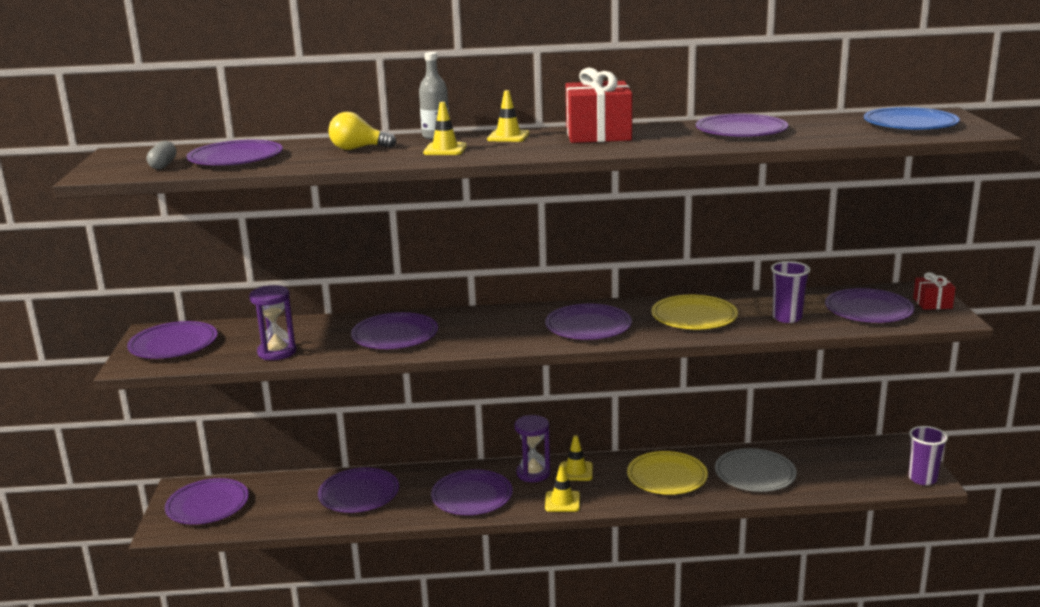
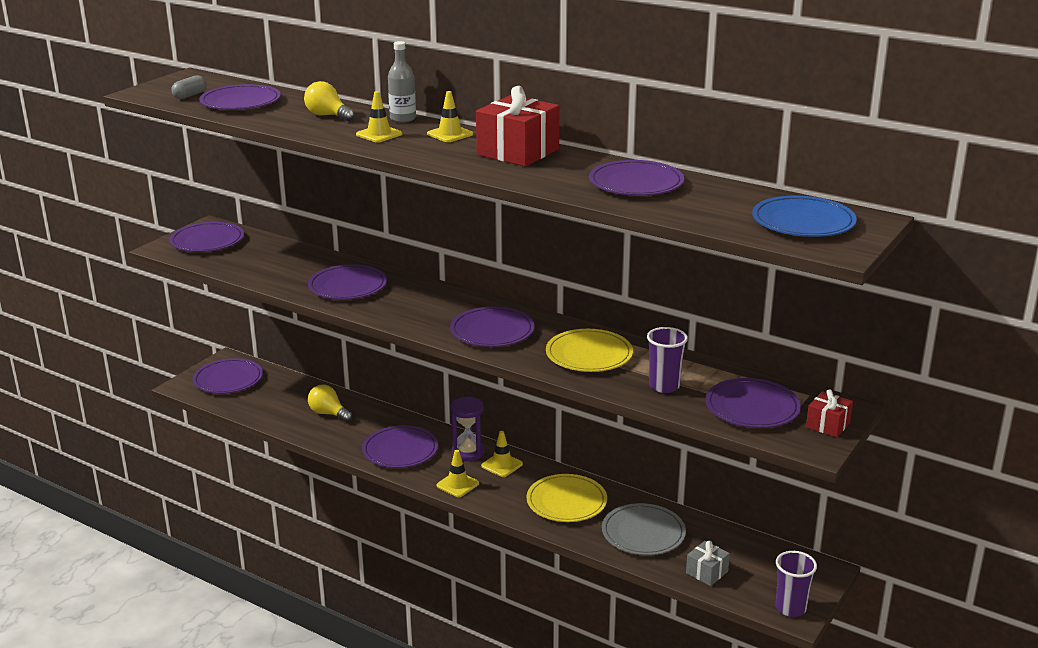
camera: 35 degrees right, 5 degrees up
purple hourglass [249,285,296,360] -> none
purple plate [318,467,399,513] -> yellow light bulb [308,385,352,422]
none -> grey gift [686,541,730,586]

